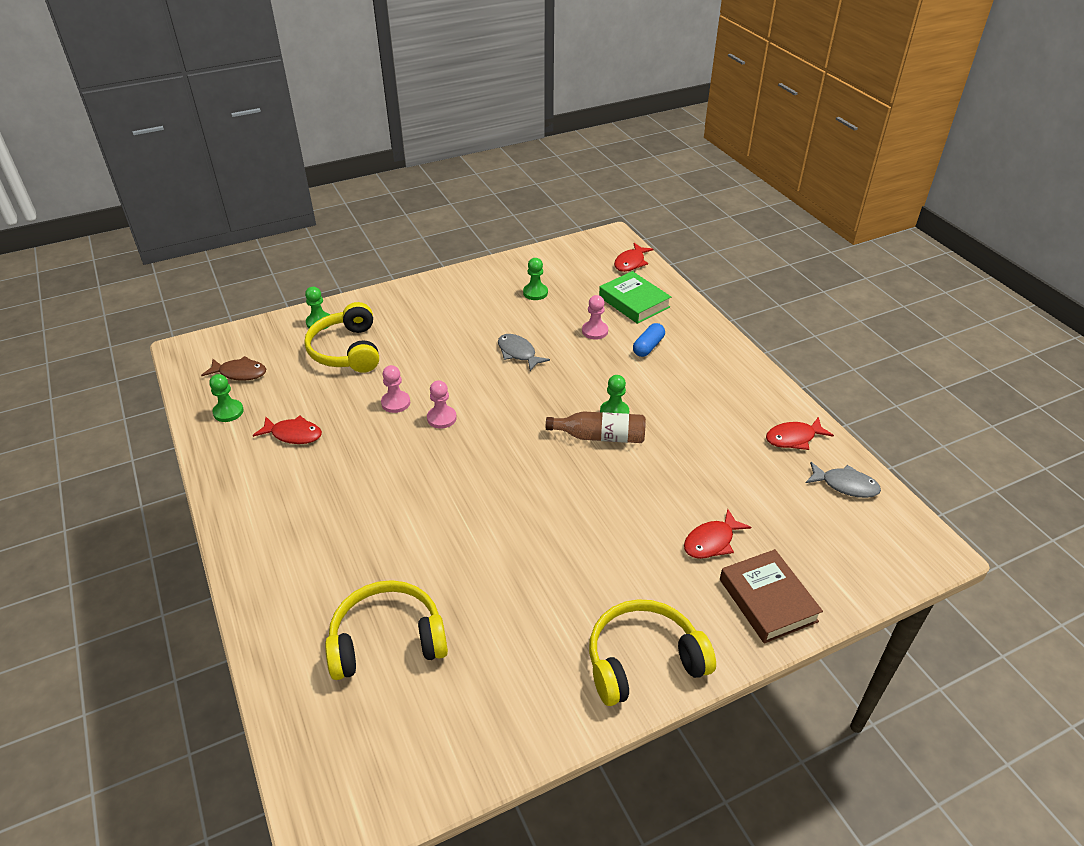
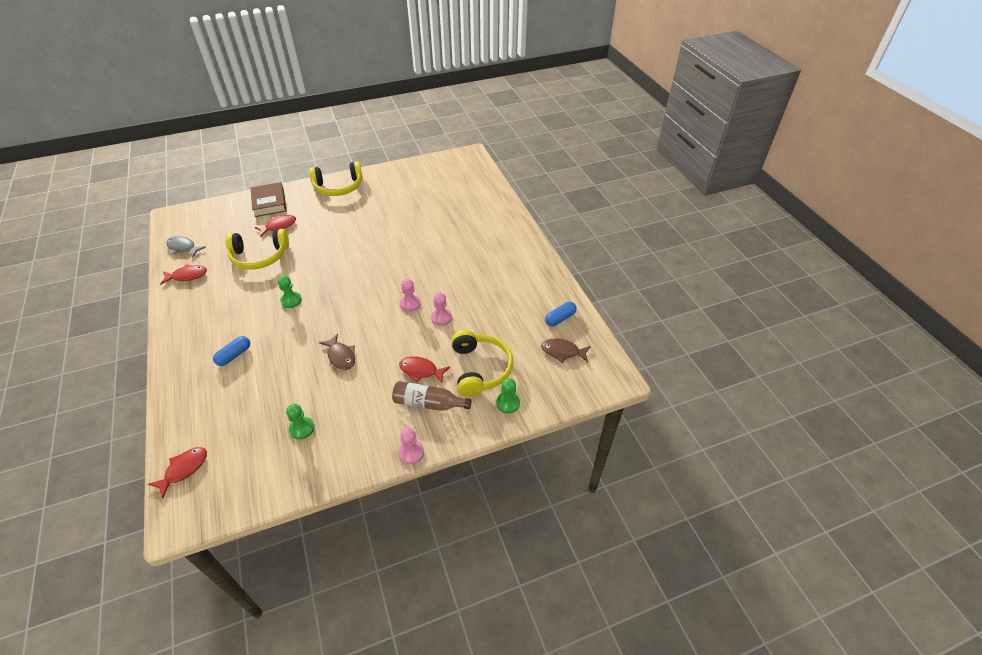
camera: 175 degrees left, 5 degrees up
green pawn [209,374,244,422] -> blue capsule [545,302,576,326]
red fish [253,416,322,444] -> red fish moved to [399,356,450,384]
yellow headphones [325,580,448,680] -> yellow headphones moved to [226,229,289,269]
grey fish [498,334,550,371] -> brown fish [319,333,355,370]
brown bottle [546,411,646,443] -> brown bottle moved to [392,381,472,411]
pink pawn [582,295,608,340] -> pink pawn moved to [399,428,424,464]
green book [599,271,671,324] -> none

